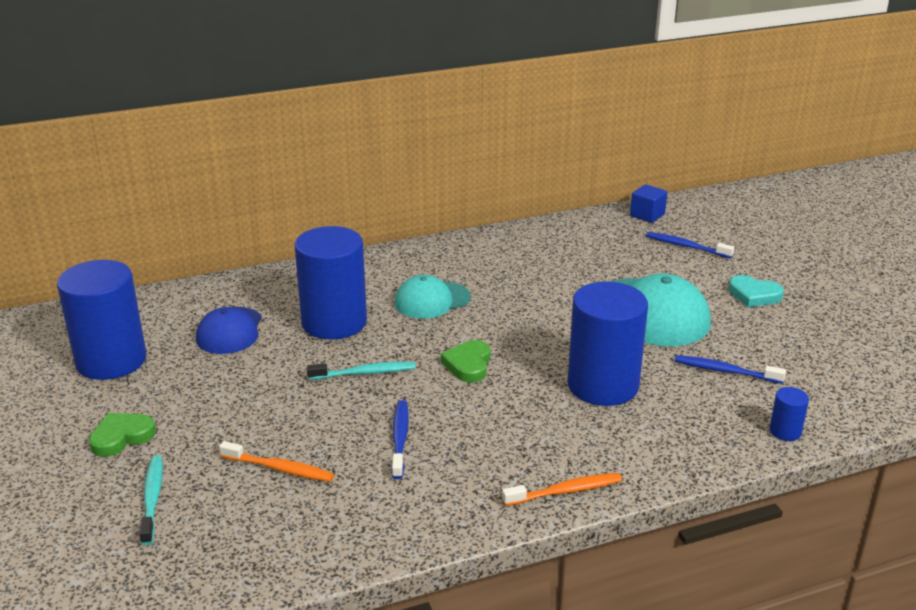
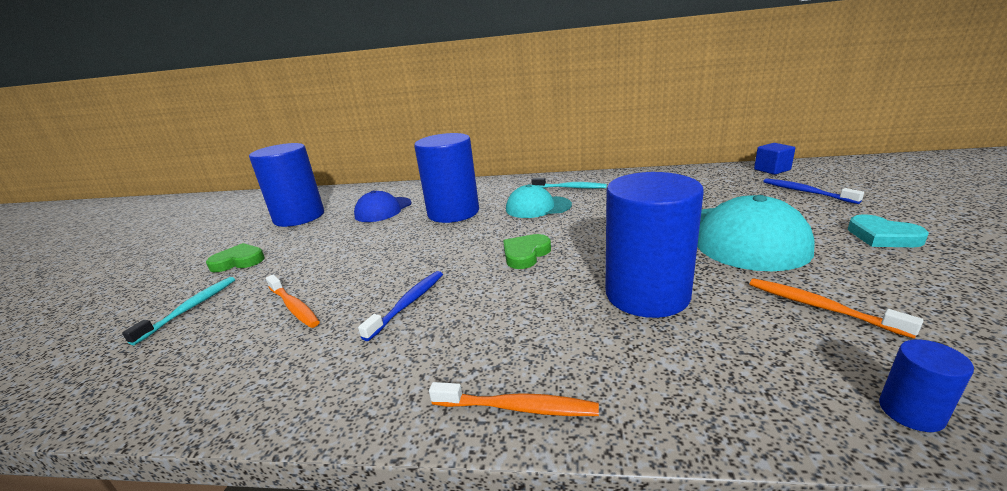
camera: 30 degrees right, 5 degrees down
turquoise toothbrush [307,362,416,380] -> turquoise toothbrush moved to [531,178,607,189]
blue toothbrush [675,355,786,384] -> orange toothbrush [749,278,923,339]

